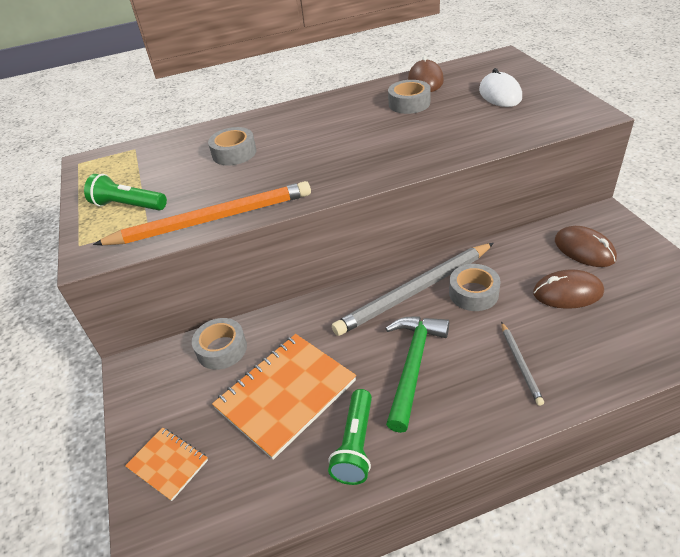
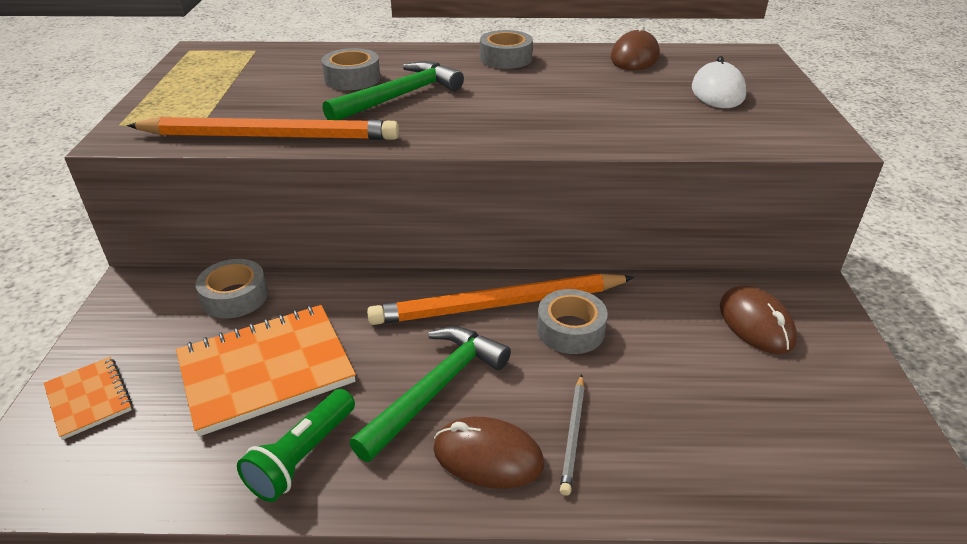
camera: 15 degrees right, 5 degrees down
green flashlight [84,174,167,210] -> none
grey pencil [332,243,494,336] -> orange pencil [367,274,634,325]
grey tape [388,80,431,114] -> grey tape moved to [480,30,533,69]
brown mouse [533,269,604,309] -> brown mouse moved to [433,417,544,489]
none -> green hammer [323,61,464,120]

